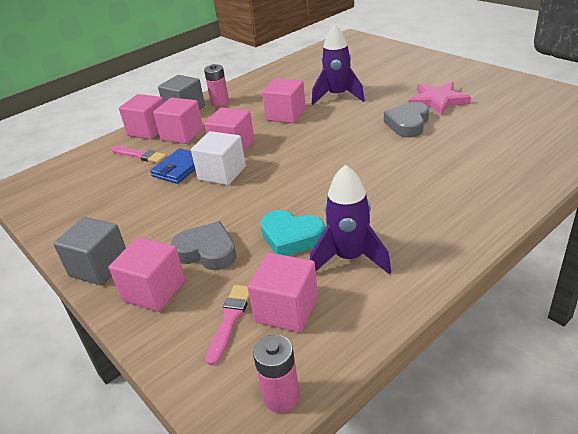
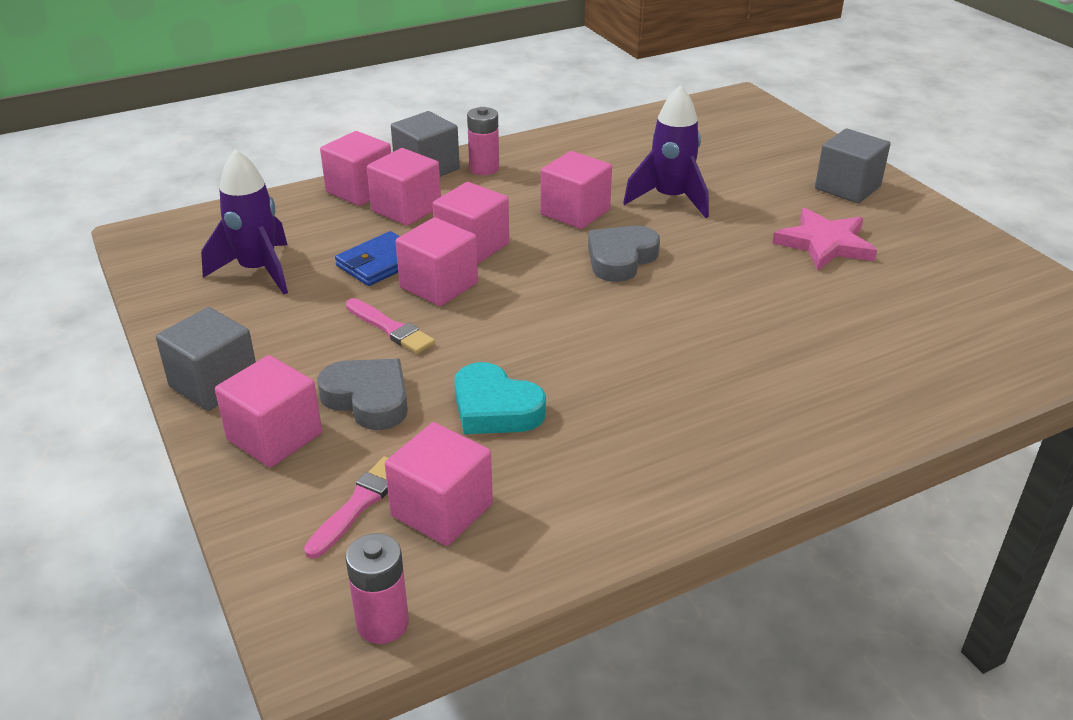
camera: 10 degrees right, 0 degrees up
pink brush [111,146,167,163] -> pink brush moved to [346,298,435,354]
white cube [191,131,246,185] -> pink cube [395,217,478,306]
purple rocket [310,164,391,275] -> purple rocket moved to [201,149,288,295]
grey heart [384,102,429,137] -> grey heart moved to [588,226,660,282]
none -> grey cube [815,129,890,203]

